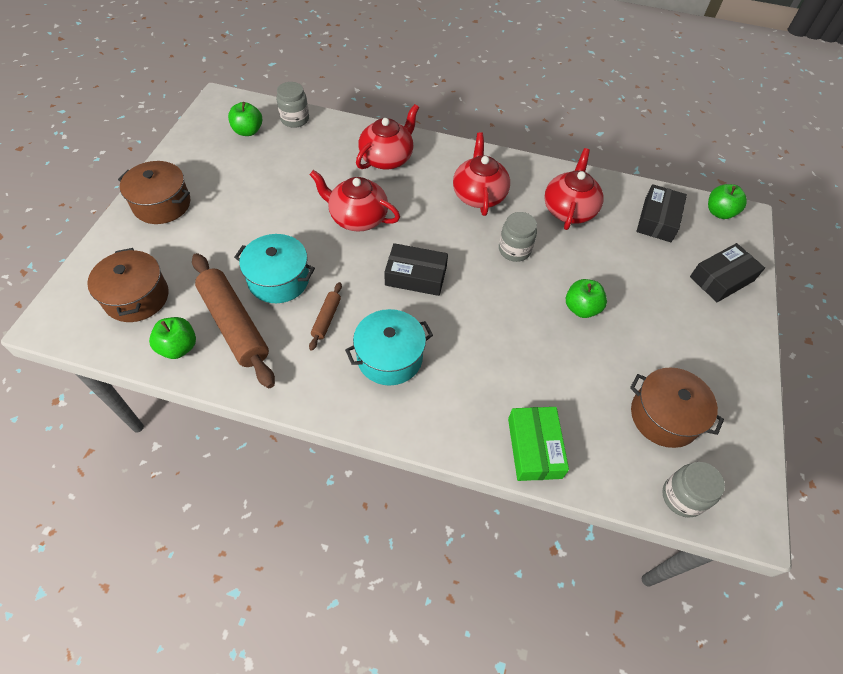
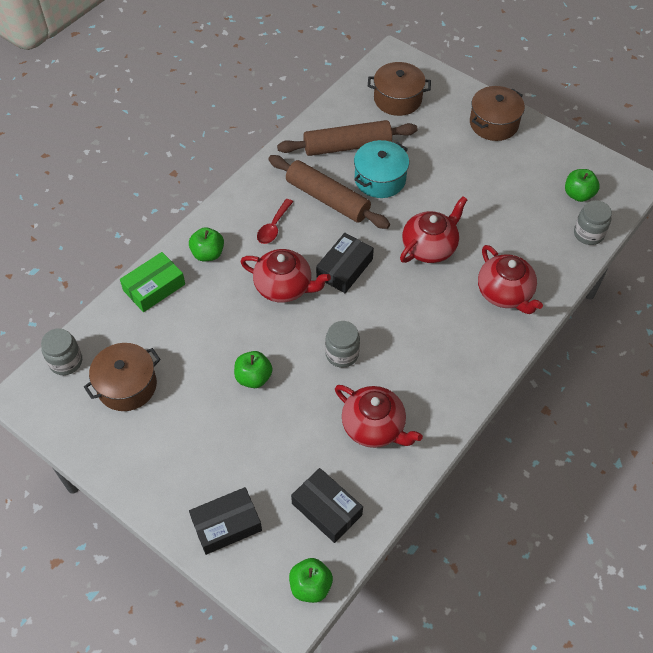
camera: 115 degrees right, 0 degrees up
green apple [149,317,196,359] -> green apple moved to [189,227,224,261]
brown rolling pin [309,282,342,351] -> brown rolling pin [268,155,390,229], size x2.14
turquoise pot [345,309,433,386] -> red spoon [257,199,293,244]
red teapot [453,132,510,216] -> red teapot moved to [240,249,331,303]
green box [508,407,569,481] -> green box turned 60 degrees counterclockwise [120,252,185,312]
black box [690,243,765,302] -> black box turned 75 degrees clockwise [189,487,262,555]

